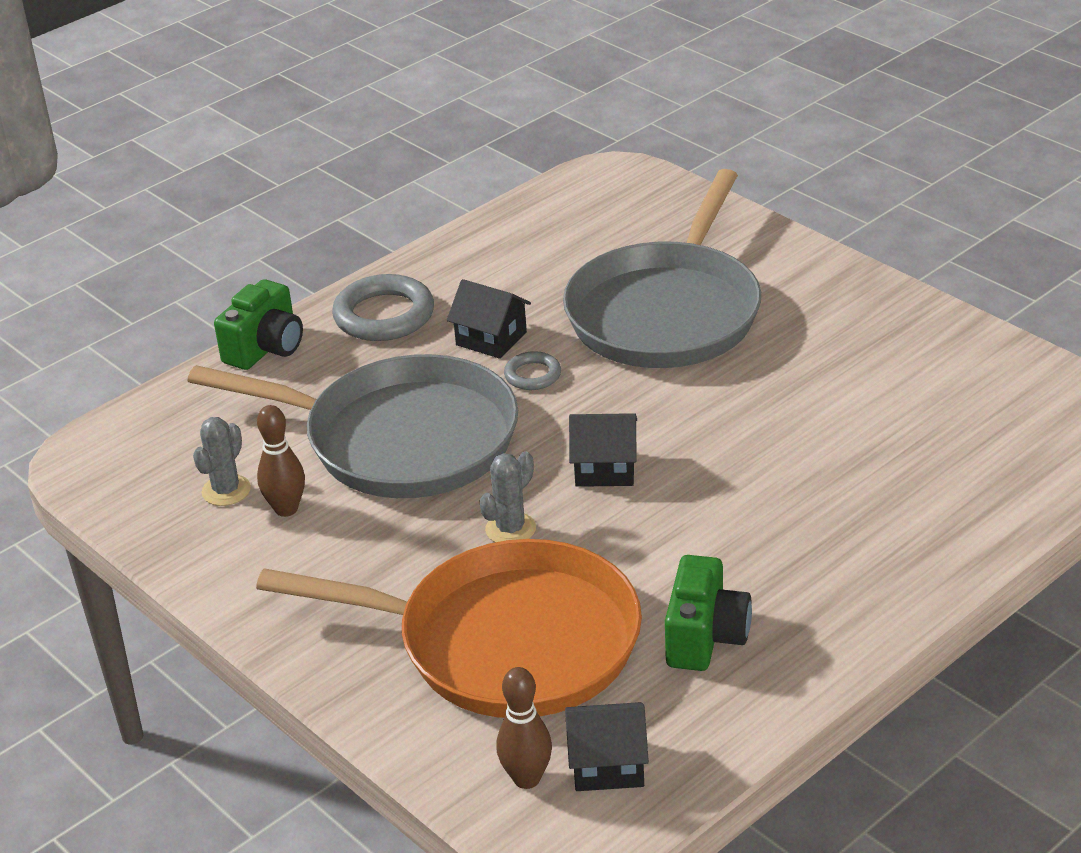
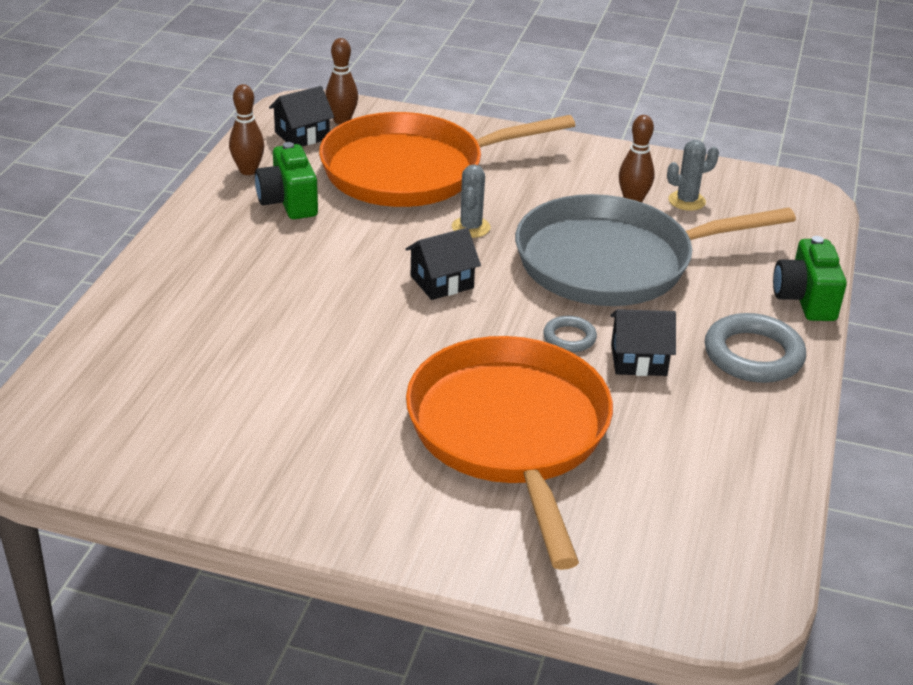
camera: 145 degrees right, 0 degrees up
grey cactus [193,417,251,506] -> grey cactus turned 75 degrees clockwise [667,140,719,211]
grey pan [563,169,761,368] -> orange pan [406,336,613,570]
none -> brown bowling pin [229,84,265,175]

